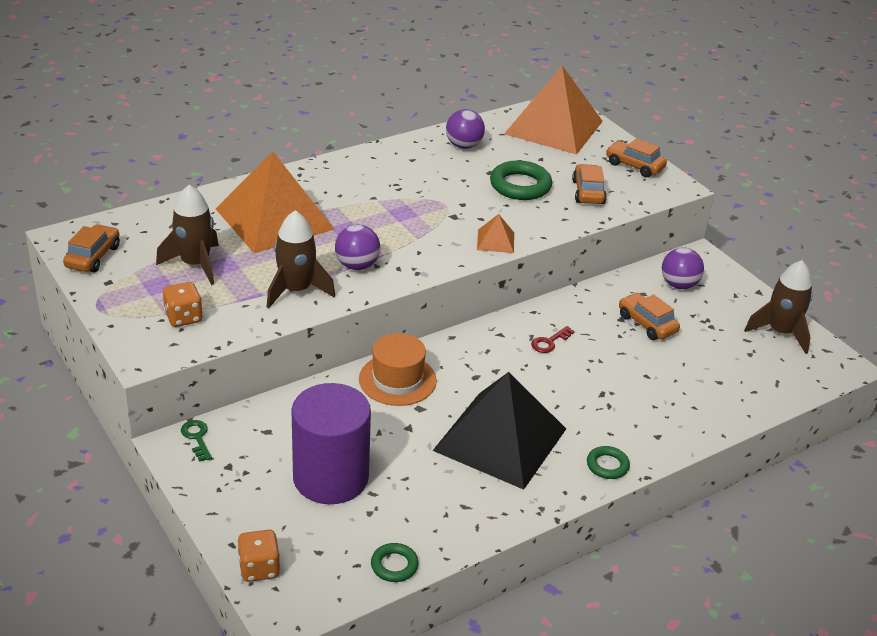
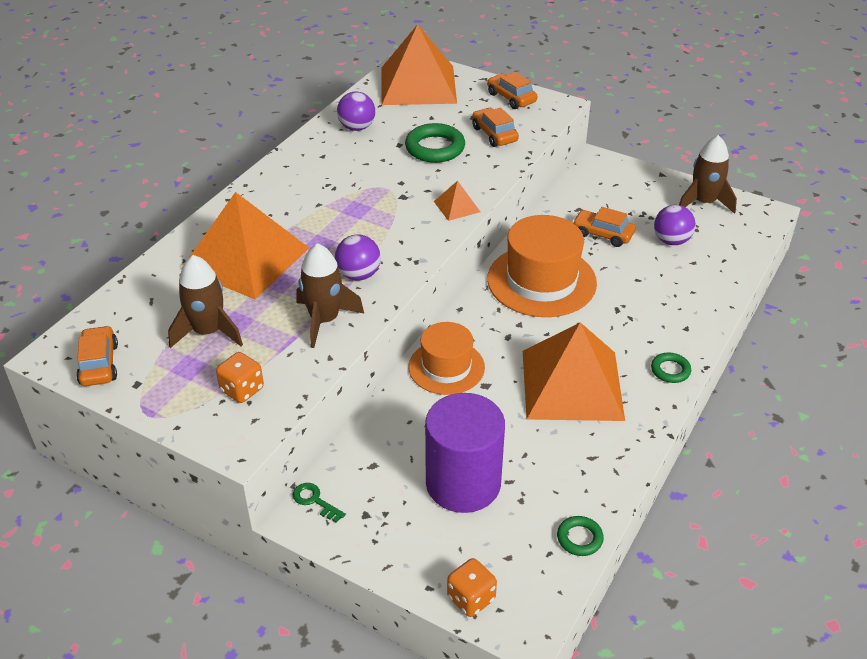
camera: 25 degrees left, 5 degrees up
black pyramid [433,372,566,490] -> orange pyramid [523,322,625,421]
red key [531,326,575,353] -> orange hat [487,215,597,317]
orange car [606,138,667,178] -> orange car turned 45 degrees clockwise [487,72,537,109]
purple ball [662,247,704,289] -> purple ball moved to [654,205,696,245]

